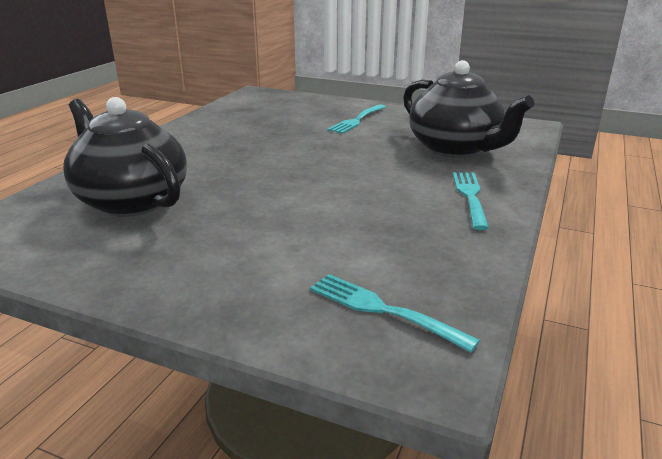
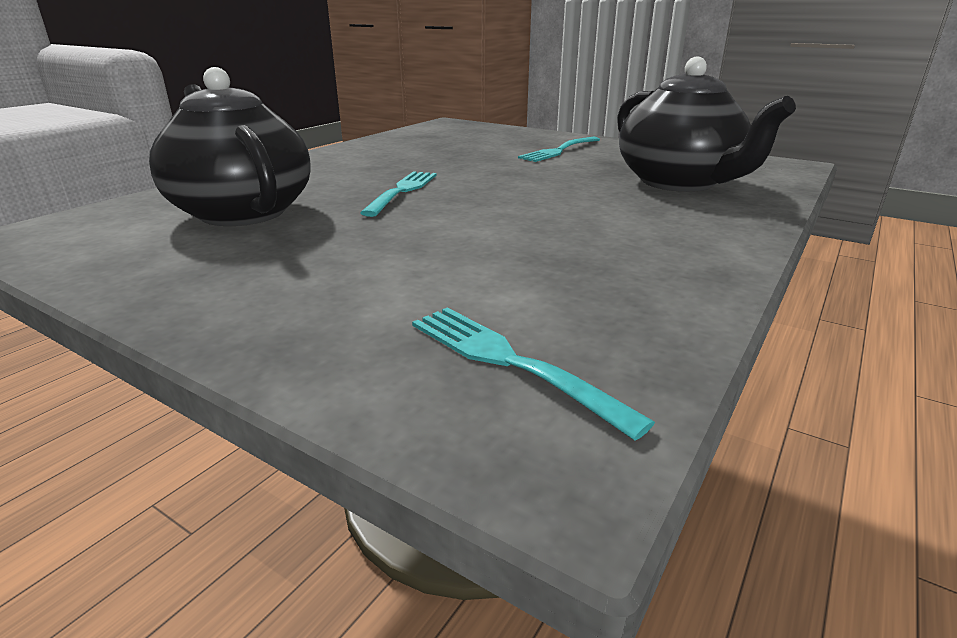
camera: 10 degrees right, 0 degrees up
turquoise fork [453,172,489,230] -> turquoise fork moved to [360,171,437,217]

